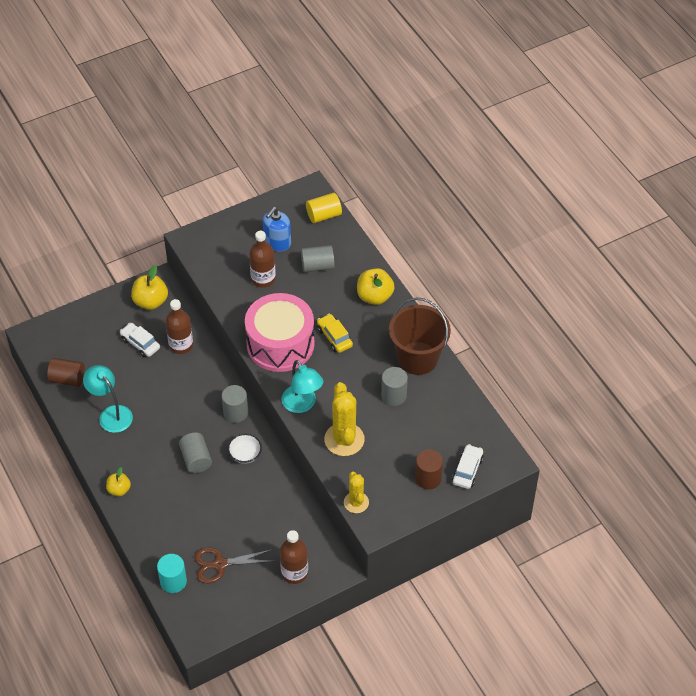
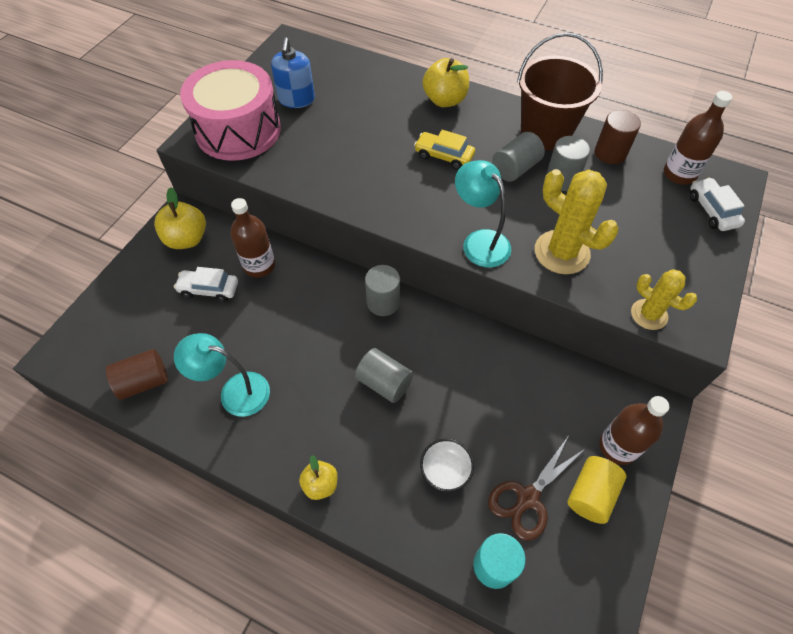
camera: 35 degrees left, 5 degrees up
white bowl [228,434,262,464] -> white bowl moved to [420,439,474,492]
pink drum [245,293,315,372] -> pink drum moved to [180,60,281,161]
brown bottle [249,231,276,288] -> brown bottle moved to [664,91,732,185]
turquoise lamp [281,360,323,413] -> turquoise lamp turned 150 degrees counterclockwise [455,160,511,267]
grey cylinder [301,245,335,272] -> grey cylinder moved to [492,132,545,182]
yellow cylinder [306,193,342,223] -> yellow cylinder moved to [567,456,627,524]
brown cylinder [415,450,443,489] -> brown cylinder moved to [595,110,641,164]

